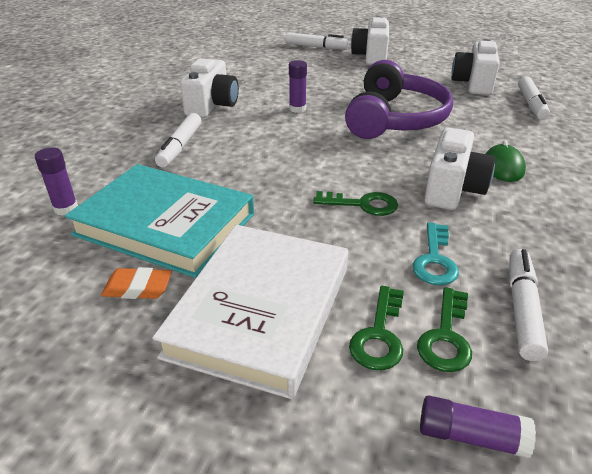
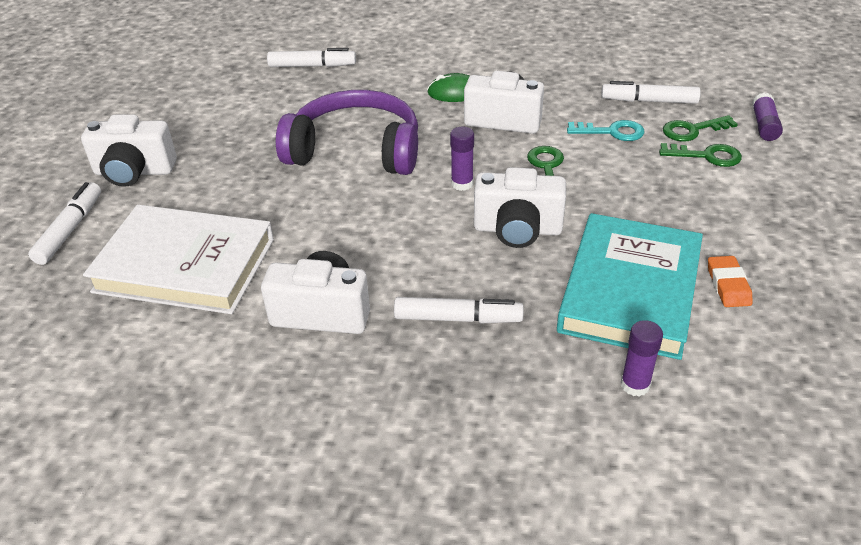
camera: 95 degrees left, 5 degrees up
white book [152,225,348,399] -> white book moved to [83,205,274,314]
purple glue stick [289,60,307,113] -> purple glue stick moved to [450,127,474,191]
green key [417,287,472,372] -> green key turned 150 degrees clockwise [663,115,738,142]
white camera [451,39,500,95] -> white camera moved to [474,167,566,248]

